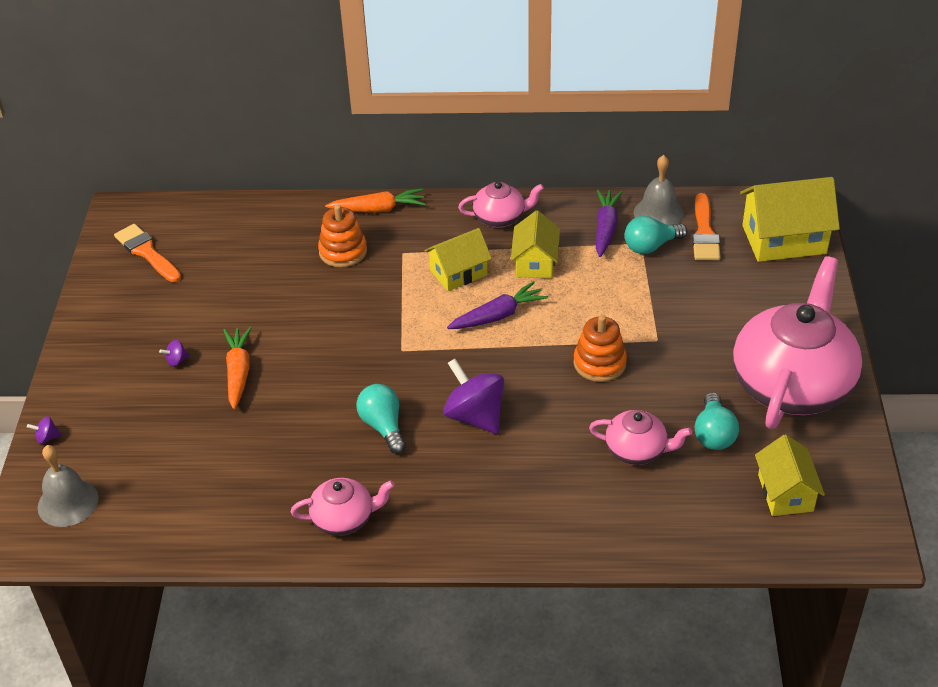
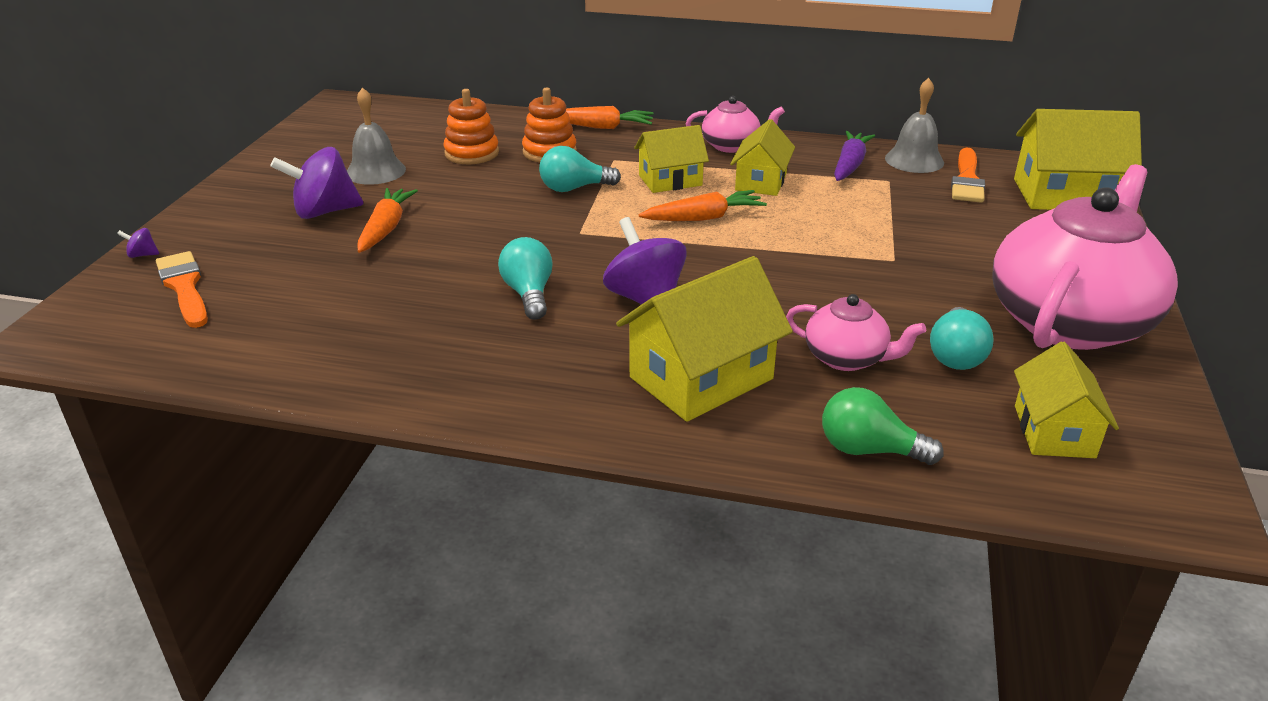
camera: 10 degrees right, 10 degrees down
grey bell [38,445,99,527] -> grey bell moved to [347,87,406,185]
orange brush [114,224,181,282] -> orange brush moved to [156,251,208,328]
purple spinning top [159,340,190,367] -> purple spinning top [270,147,363,219], size x2.44
pink teapot [291,478,395,536] -> none
purple carrot [447,281,548,329] -> orange carrot [639,190,767,221]
orange stacking toy [574,315,627,382] -> orange stacking toy moved to [444,89,499,164]
turquoise light bulb [625,216,687,254] -> turquoise light bulb moved to [539,146,621,192]
none -> yellow house [616,256,793,422]
none -> green light bulb [822,387,943,465]

